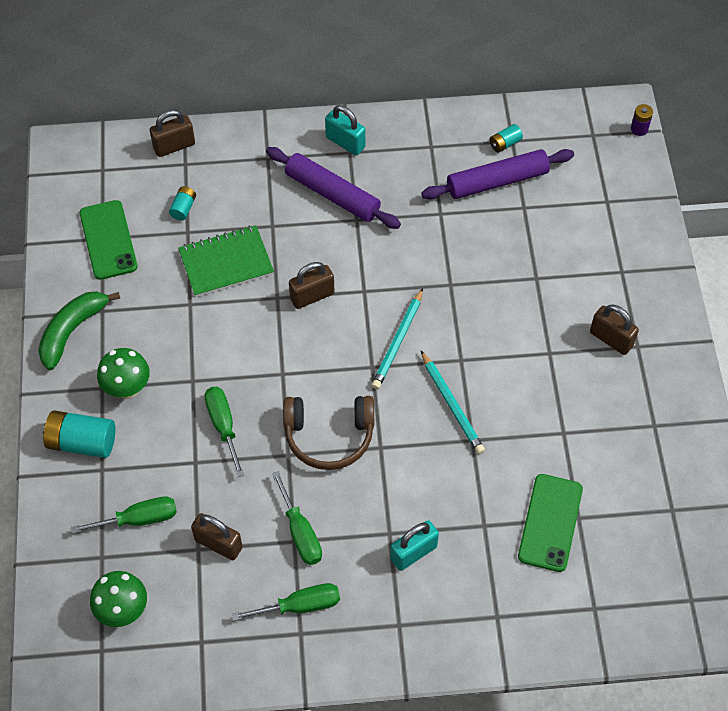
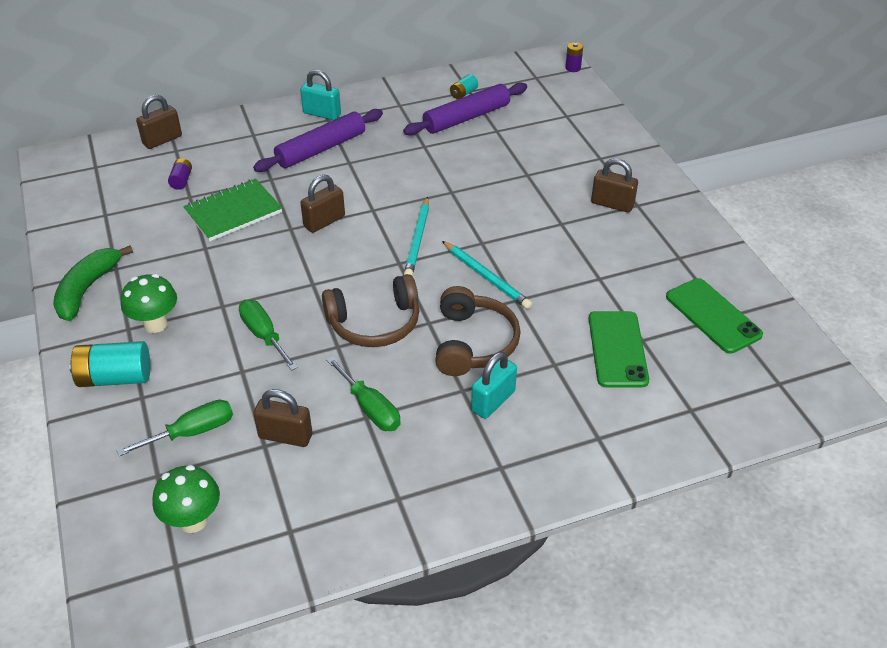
camera: 15 degrees left, 15 degrees down
green phone [79,200,138,280] -> green phone moved to [666,278,763,354]
turquoise battery [169,186,196,221] -> purple battery [168,158,192,190]
green screwdriver [232,583,340,621] -> none
purple rolling pin [266,147,401,229] -> purple rolling pin turned 60 degrees counterclockwise [253,109,383,172]
none -> brown headphones [435,286,521,376]

